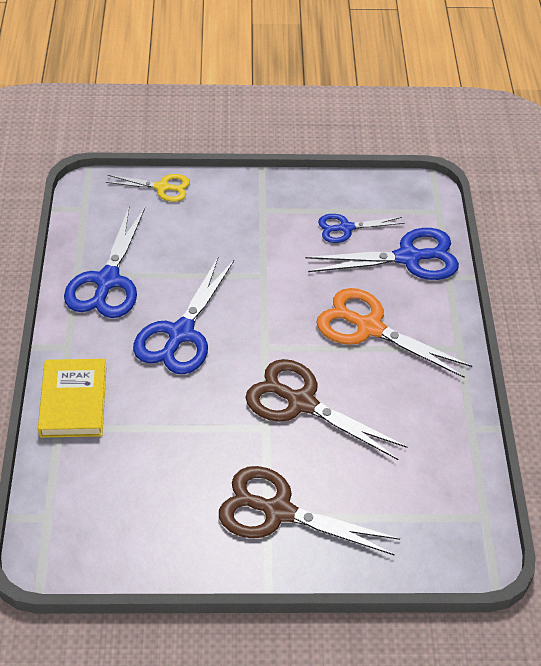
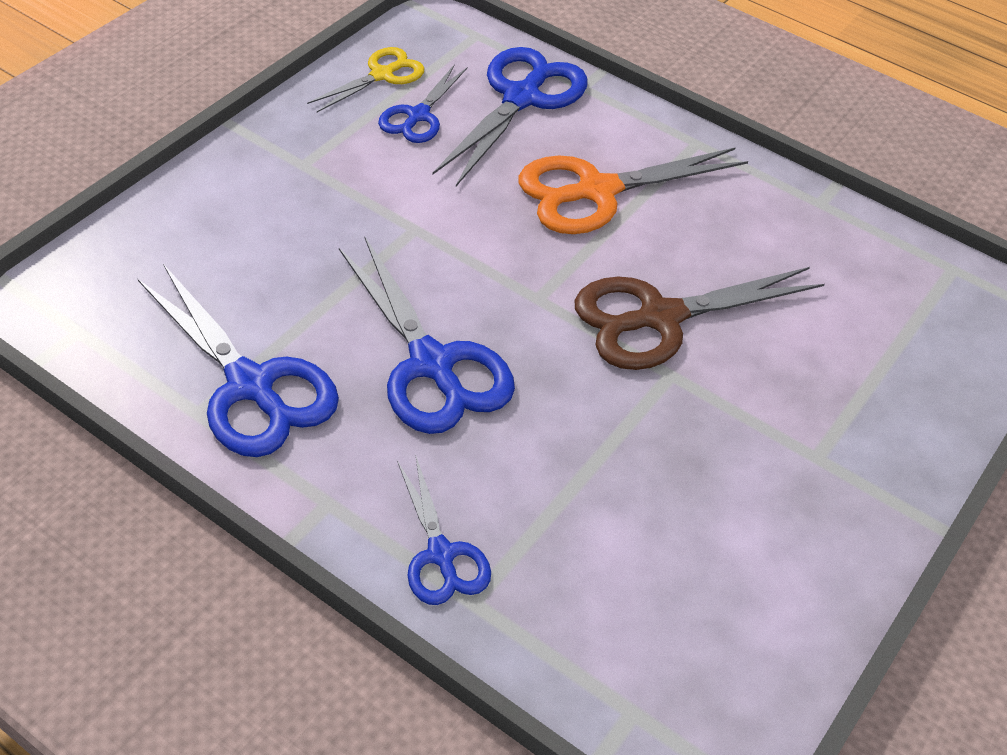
camera: 55 degrees left, 0 degrees up
yellow book [38,359,106,438] -> blue scissors [397,457,491,605]
yellow scissors [105,174,190,202] -> yellow scissors moved to [307,47,424,112]
brown scissors [219,466,400,556] -> none

